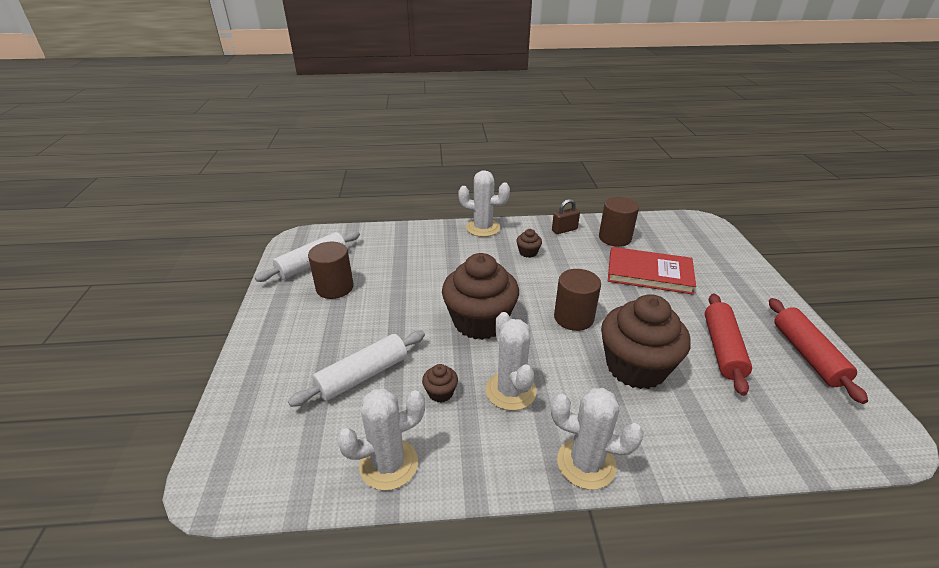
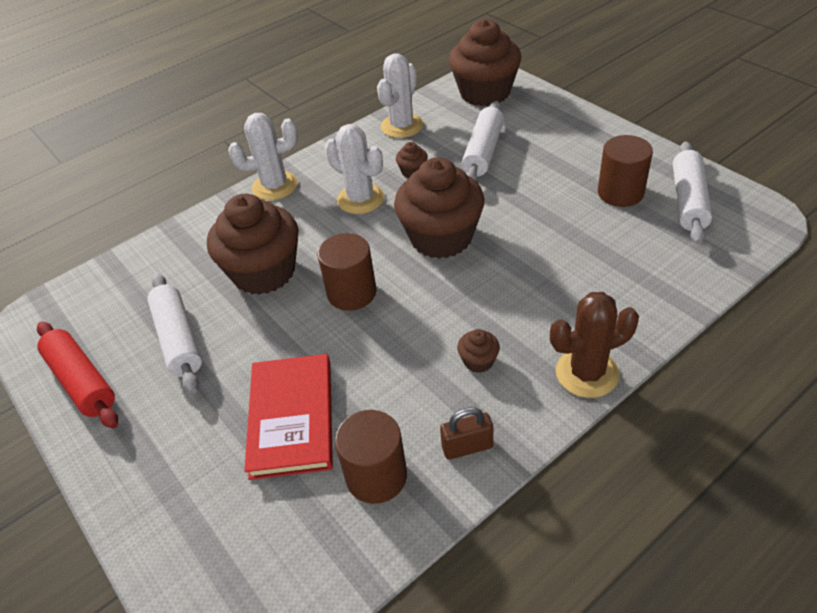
camera: 150 degrees right, 10 degrees up
white cactus [458,170,510,237] -> brown cactus [550,292,639,398]
brown padlock [552,199,580,234] -> brown padlock turned 45 degrees clockwise [440,407,493,460]
red book [608,247,696,294] -> red book turned 75 degrees counterclockwise [244,354,333,480]
red rolling pin [705,293,752,396] -> white rolling pin [147,273,202,394]
none -> brown cupcake [449,19,521,106]

